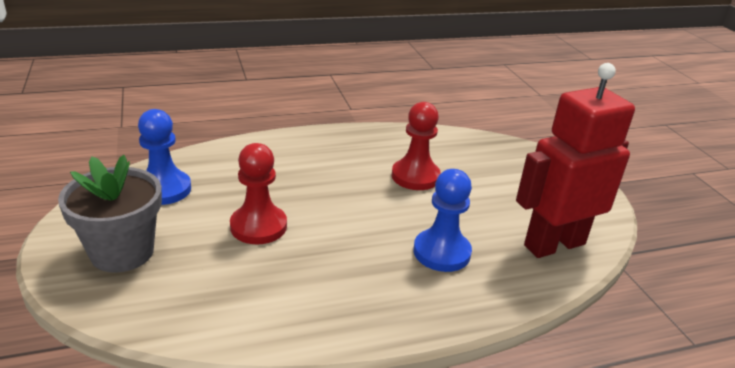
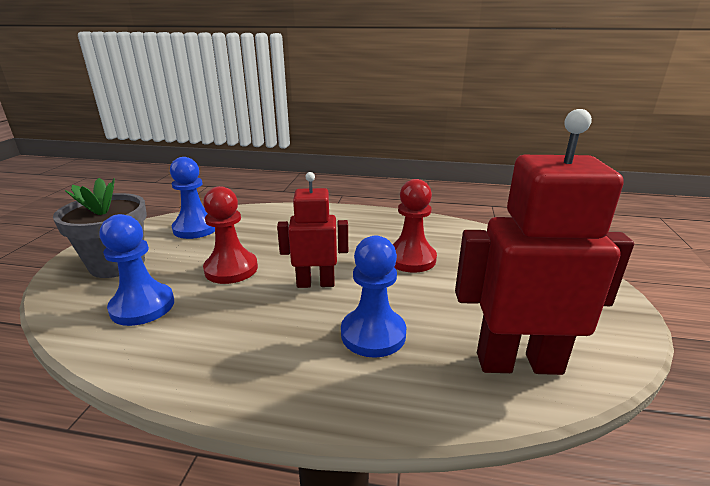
camera: 30 degrees right, 5 degrees down
none -> blue pawn [100,214,174,326]
none -> red robot [277,172,348,288]

